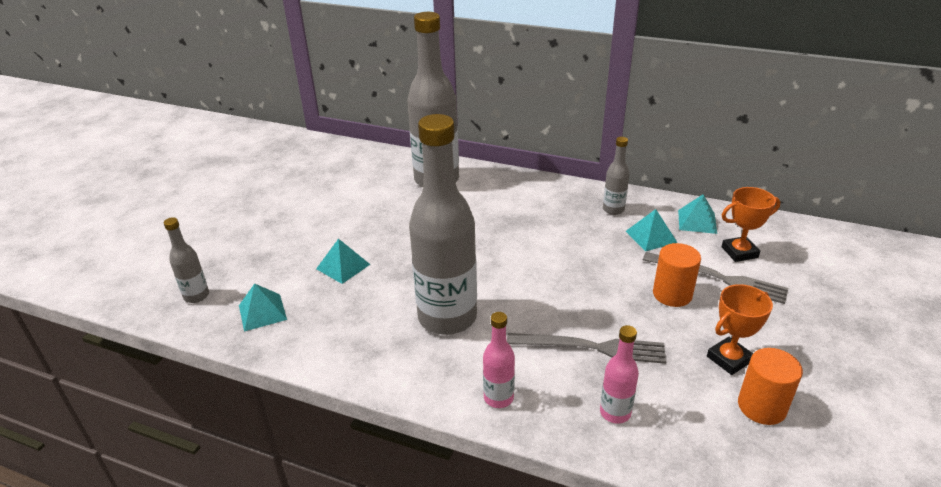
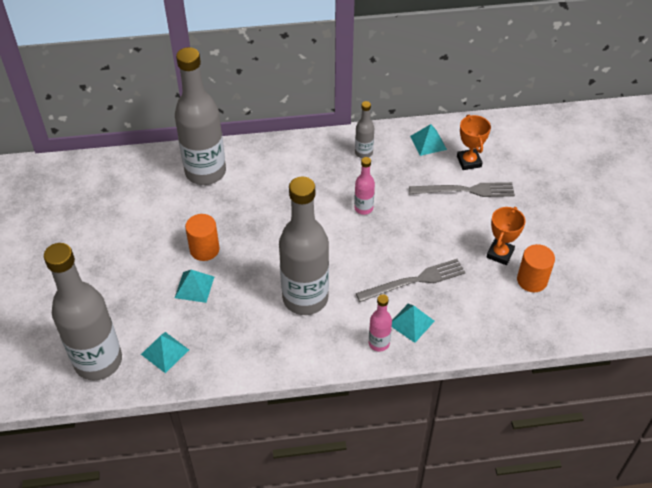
camera: 30 degrees left, 15 degrees up
grey bottle [164,217,209,303] -> grey bottle [44,243,122,381], size x2.24
pink bottle [600,325,639,424] -> pink bottle moved to [354,157,375,215]
turquoise pyramid [626,209,678,251] -> turquoise pyramid moved to [392,304,435,343]
orange cylinder [653,243,701,307] -> orange cylinder moved to [185,214,219,261]
orange trophy [722,187,781,262] -> orange trophy turned 60 degrees counterclockwise [457,115,491,170]

